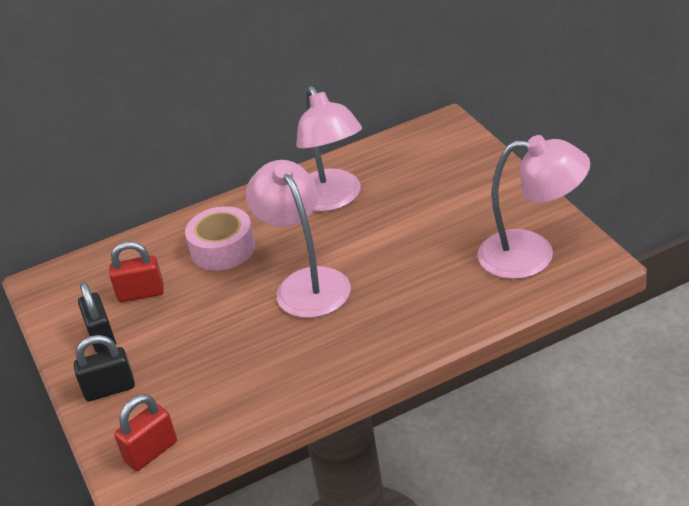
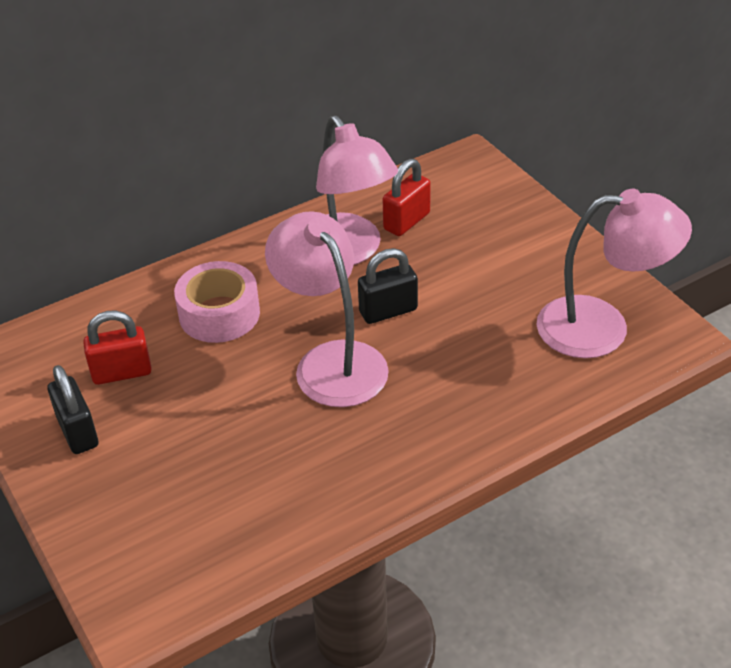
camera: 10 degrees left, 5 degrees up
black padlock [74,335,135,402] -> black padlock moved to [358,248,418,324]
red padlock [114,394,177,471] -> red padlock moved to [383,159,431,236]

